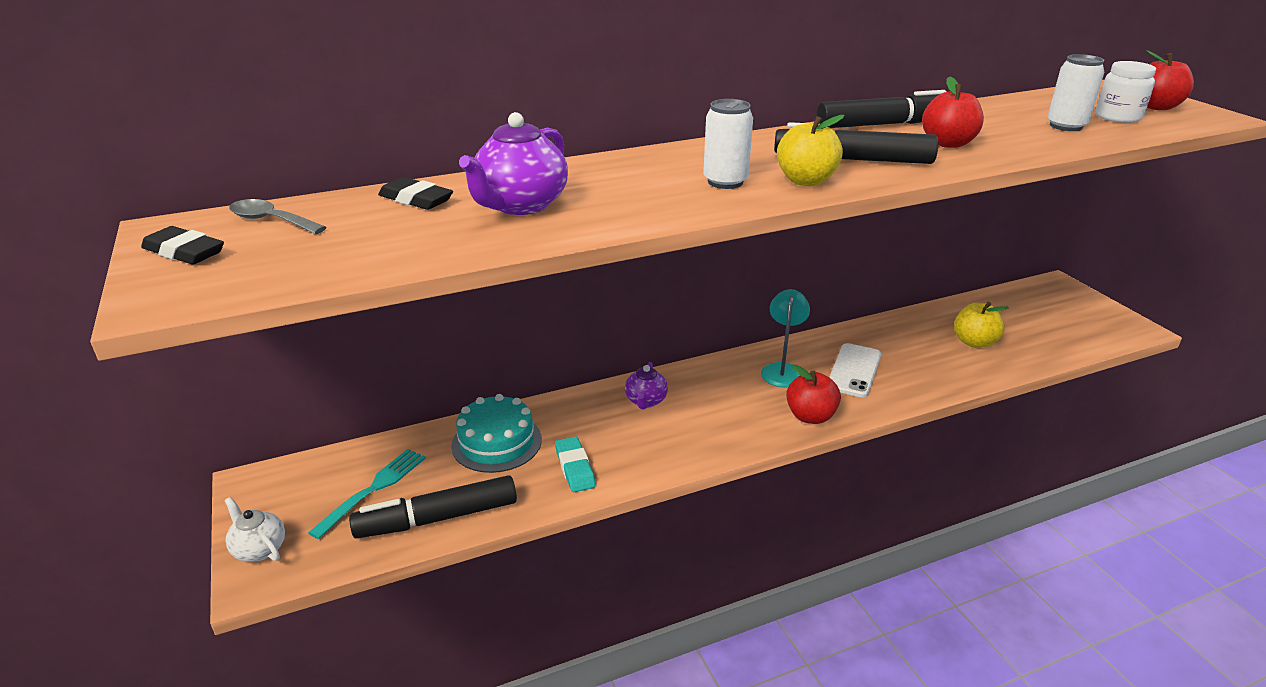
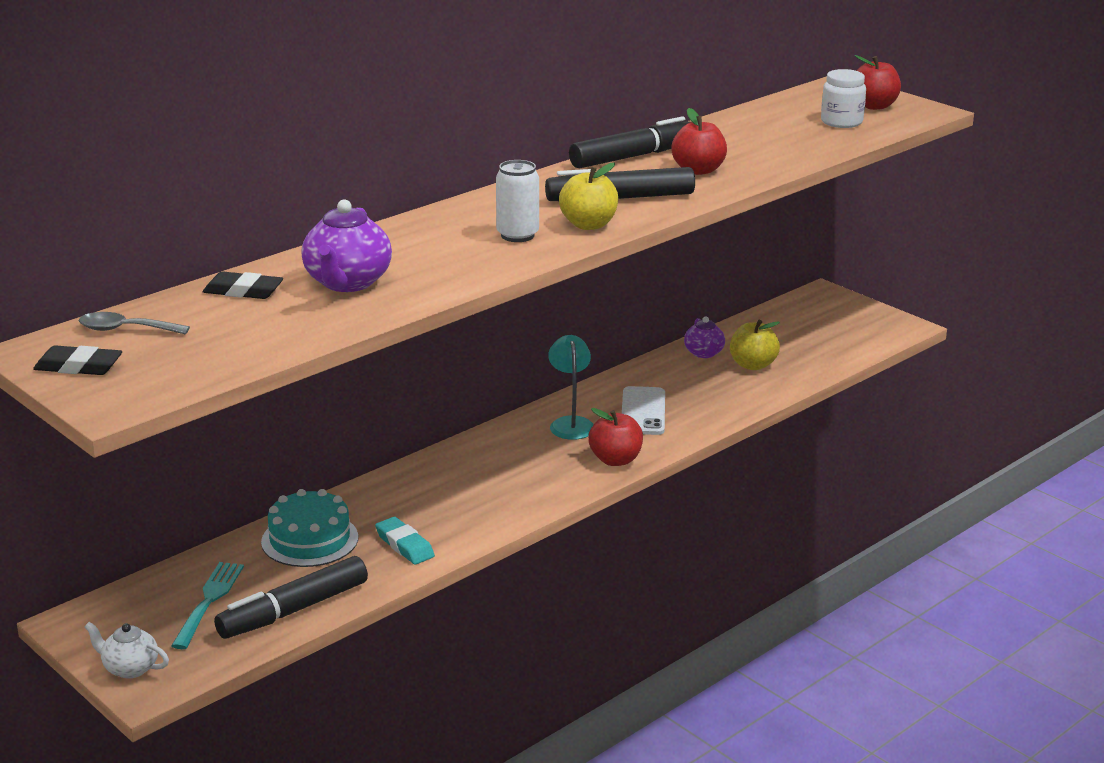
camera: 20 degrees left, 5 degrees down
purple teapot [625,362,668,409] -> purple teapot moved to [684,316,725,358]
white can [1047,54,1104,131] -> none

